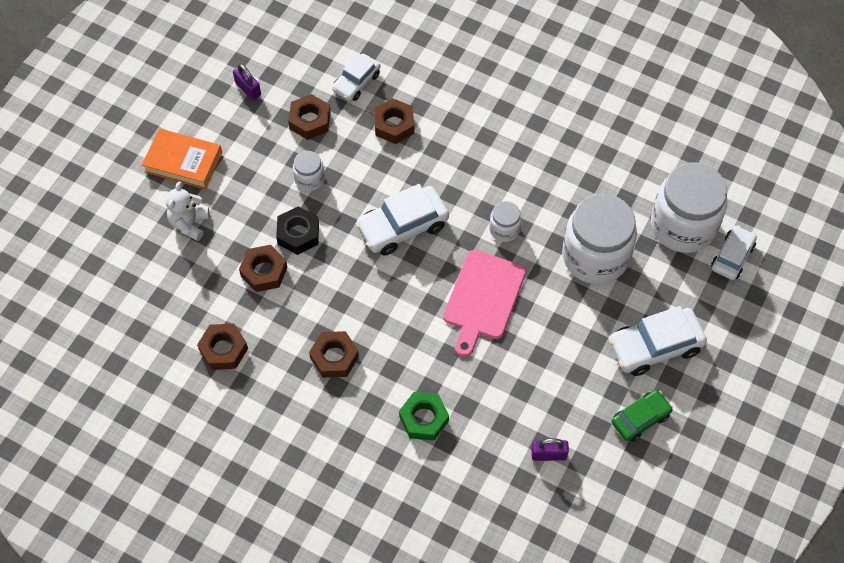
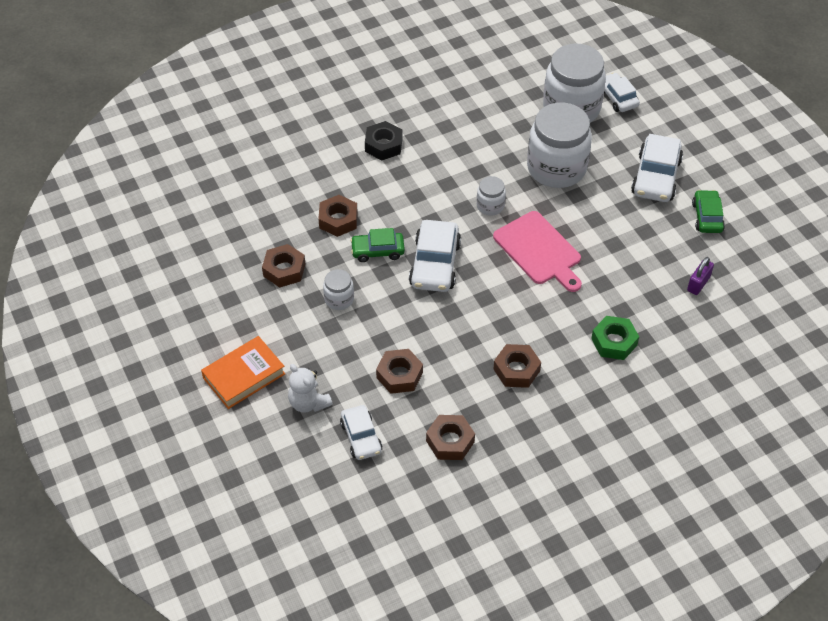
camera: 55 degrees left, 10 degrees down
purple padlock [233,64,261,100] -> none
black nut [276,206,319,255] -> black nut moved to [365,121,402,160]
white car [332,53,380,101] -> white car moved to [340,405,383,460]
none -> green car [350,228,405,262]

